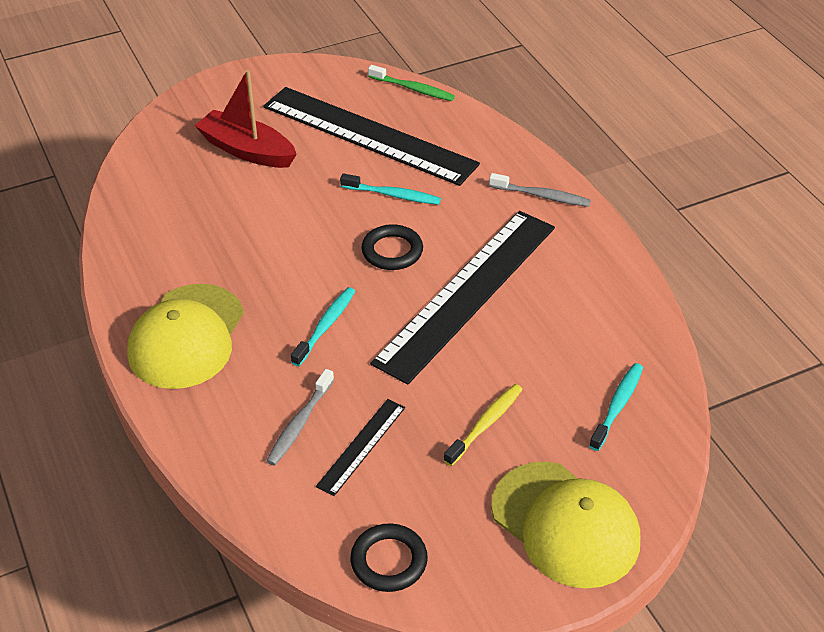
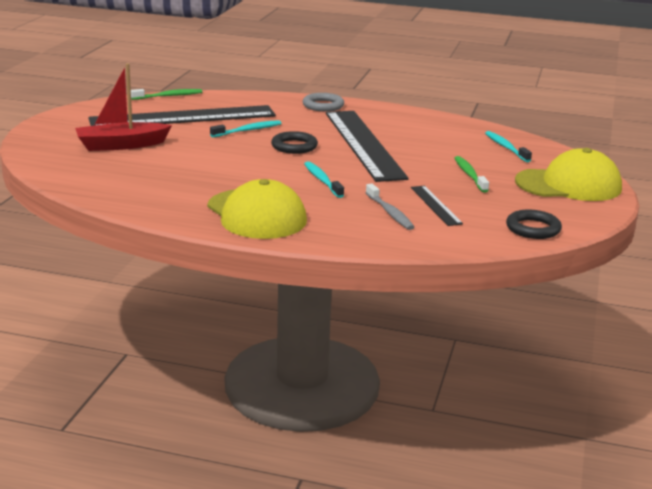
camera: 50 degrees left, 20 degrees down
yellow toothbrush [444,384,523,466] -> green toothbrush [455,156,489,193]
grey toothbrush [489,173,591,207] -> grey ring [303,93,344,112]

